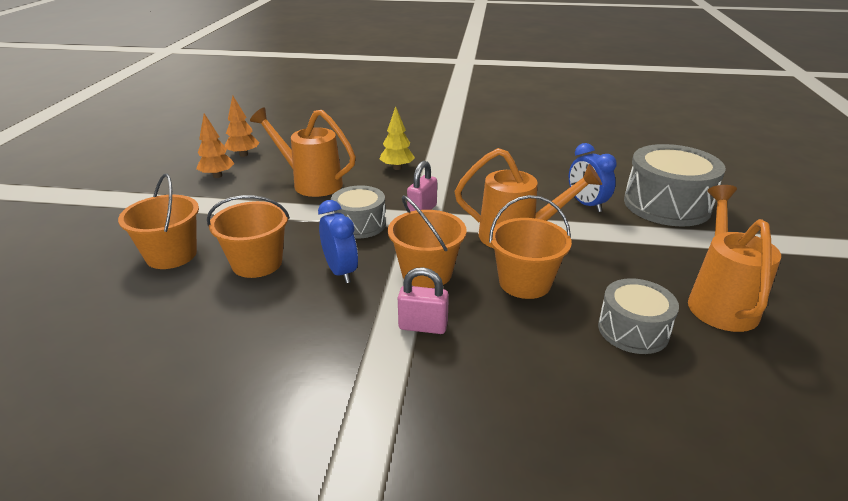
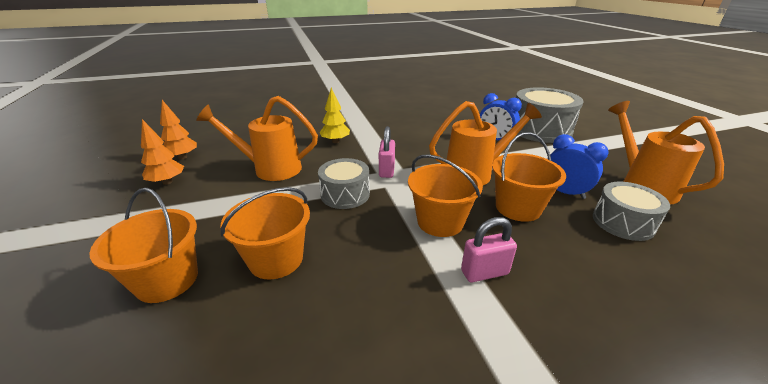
camera: 25 degrees left, 0 degrees up
blue clock [318,200,358,283] -> blue clock moved to [547,134,609,199]

